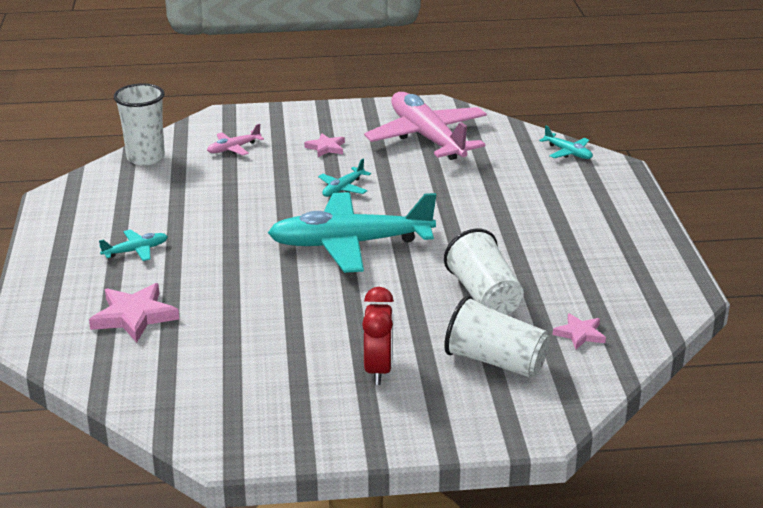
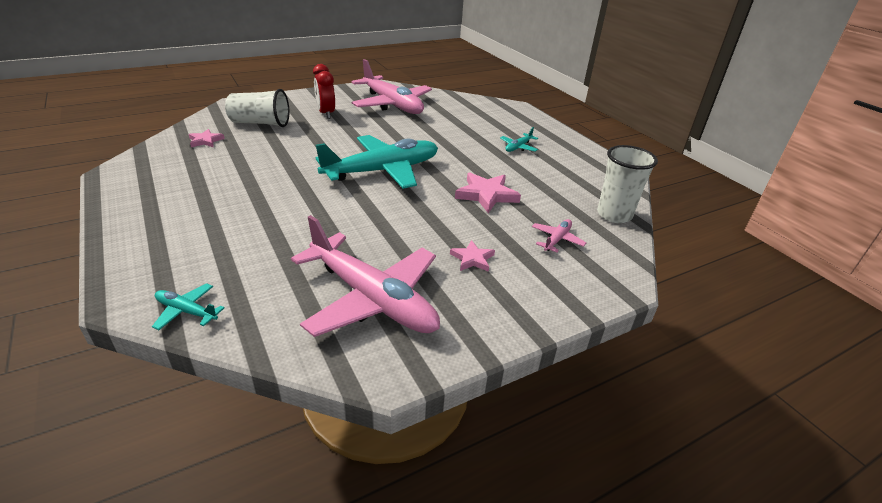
camera: 155 degrees right, 5 degrees up
pink star [89,283,179,343] -> pink star moved to [455,173,521,213]
turquoise plane [318,159,371,197] -> none
white cup [444,228,524,315] -> none
none -> pink plane [351,59,432,114]

